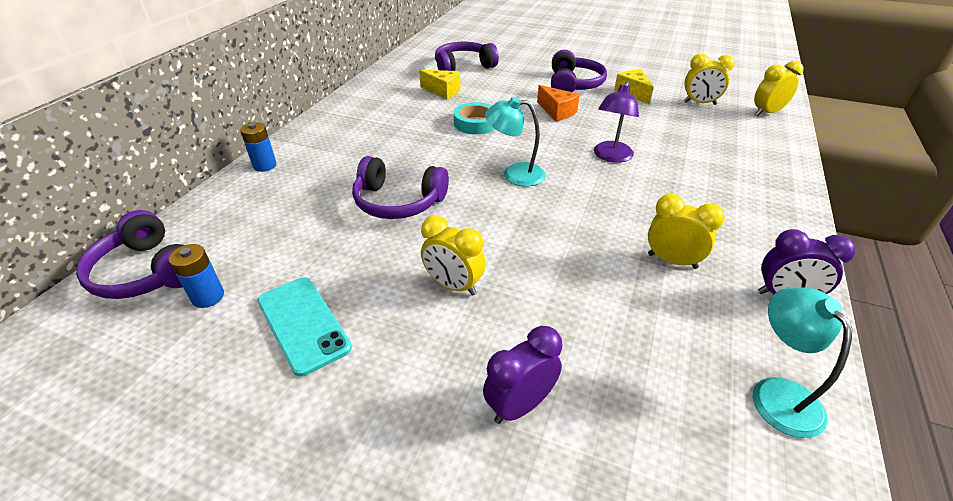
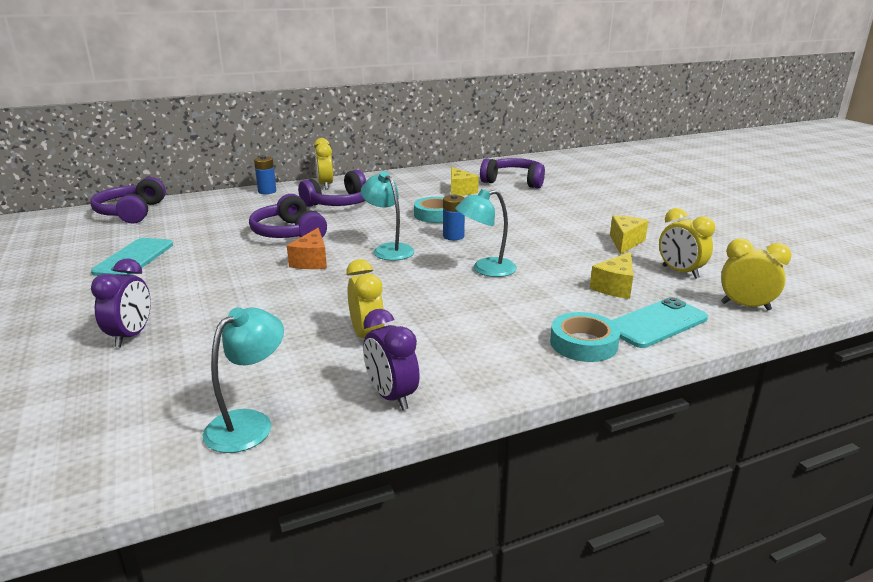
camera: 45 degrees right, 15 degrees down
blue battery [169,244,224,308] -> blue battery moved to [443,194,465,240]
yellow clock [421,215,486,296] -> yellow clock moved to [314,138,333,190]
purple clock [483,326,563,424] -> purple clock turned 90 degrees clockwise [91,258,151,347]
orange cheese [537,85,580,121] -> orange cheese moved to [287,228,327,269]
purple headphones [551,50,607,92] -> purple headphones moved to [298,170,366,207]
purple lamp [594,82,639,163] -> turquoise lamp [455,189,517,277]
none -> turquoise tape [550,312,620,362]
none -> yellow cheese [590,252,633,299]
none -> turquoise phone [612,297,708,348]

